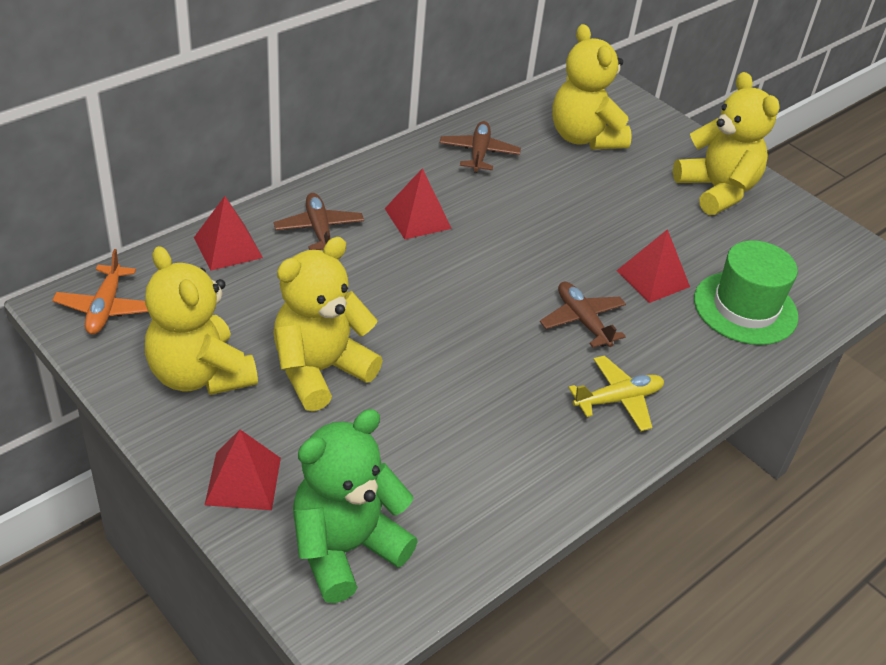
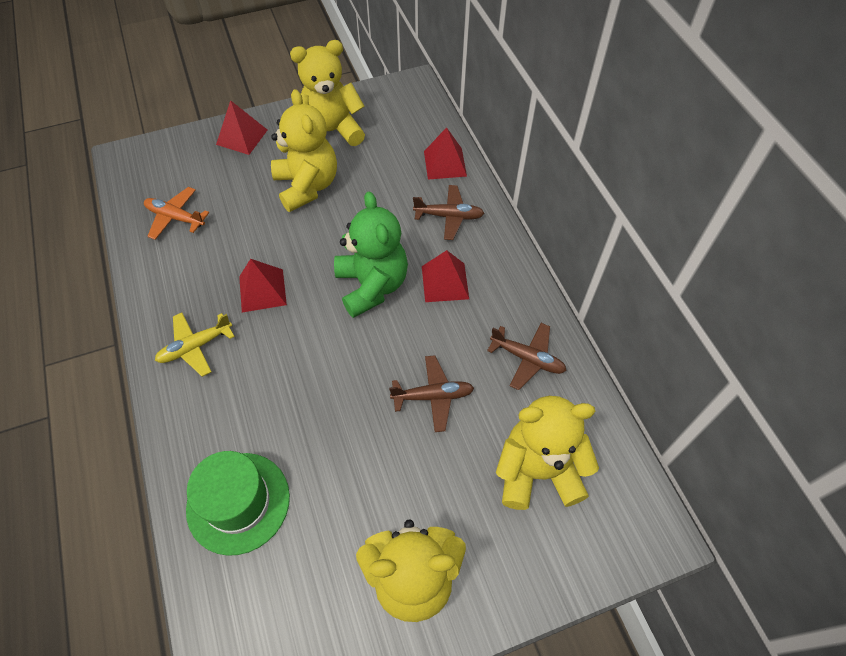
camera: 115 degrees right, 15 degrees up
orange plane [52,249,148,334] -> orange plane moved to [144,187,209,240]
green teddy bear [293,409,418,603] -> green teddy bear moved to [334,191,408,318]
brown plane [540,281,626,348] -> brown plane moved to [389,355,474,432]
yellow plane [568,355,664,431] -> yellow plane turned 60 degrees clockwise [155,312,235,377]
red pyramid [617,229,690,303] -> red pyramid moved to [239,259,287,312]

